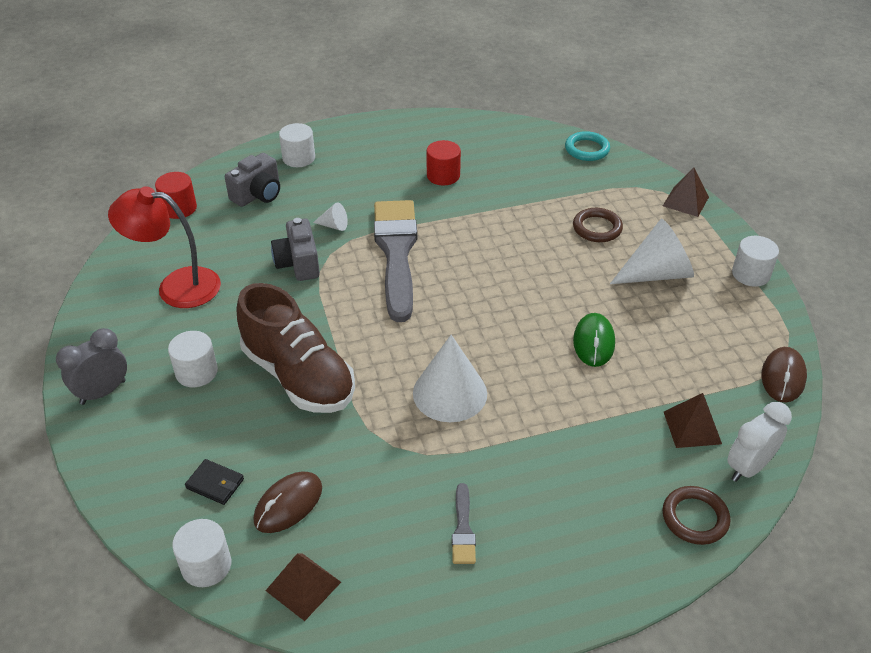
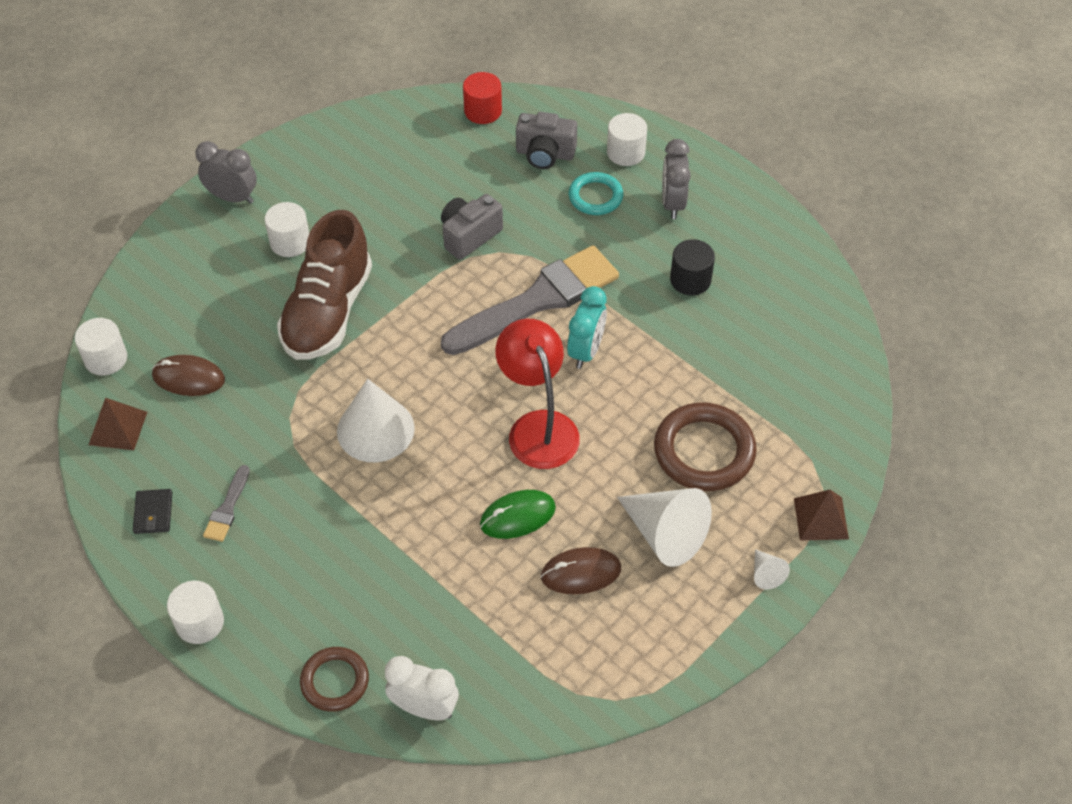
camera: 60 degrees right, 10 degrees up
red lamp [108,186,221,308] -> red lamp moved to [496,319,580,469]
black wallet [185,459,244,505] -> black wallet moved to [133,489,172,534]
white cone [313,203,348,231] -> white cone moved to [754,549,790,590]
red cylinder [426,140,461,186] -> black cylinder [670,239,715,295]
grey brush [452,483,476,564] -> grey brush turned 45 degrees counterclockwise [203,465,250,542]
turquoise ring [565,131,610,161] -> turquoise ring moved to [569,172,623,215]
brown ring [573,208,623,242] -> brown ring [654,403,757,491], size x1.64
brown pyramid [664,393,722,448] -> none
white cylinder [732,236,779,287] -> white cylinder moved to [167,581,224,644]
brown mouse [761,347,807,402] -> brown mouse moved to [541,547,621,594]
none -> turquoise clock [567,286,607,369]
none -> grey clock [662,139,691,219]

